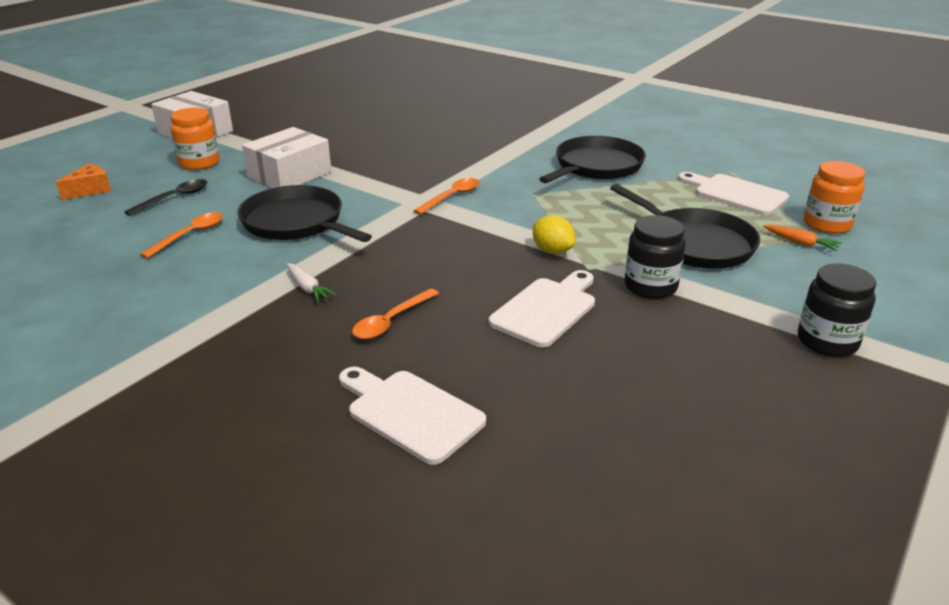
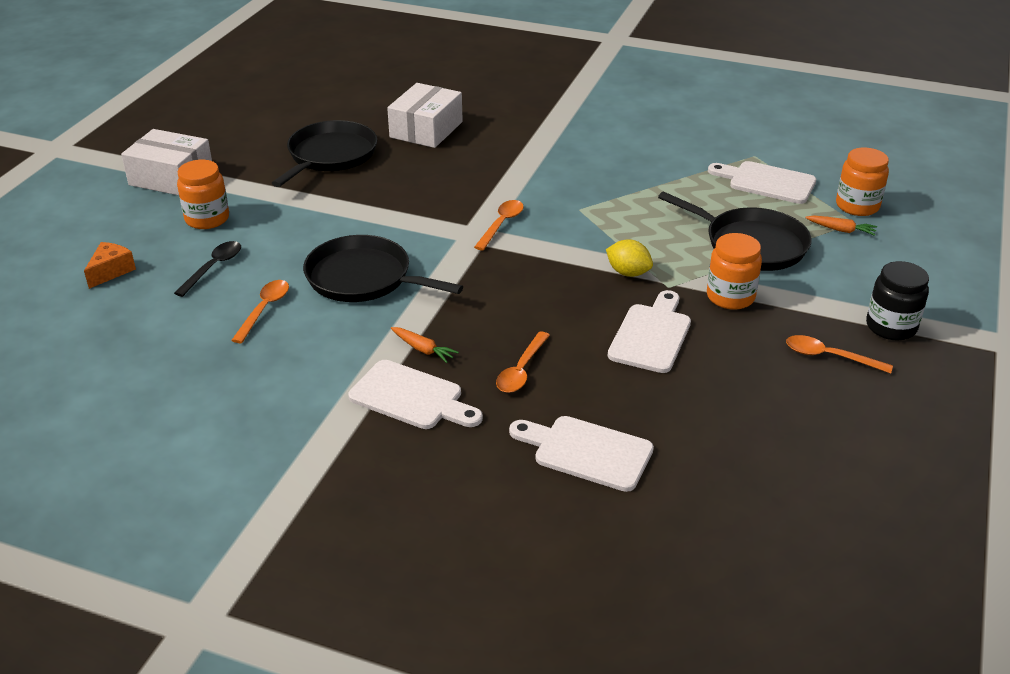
camera: 15 degrees left, 5 degrees up
white box [242,127,332,188] -> white box moved to [387,83,463,148]
white carrot [287,263,336,302] -> orange carrot [391,327,459,363]
black pan [539,136,646,183] -> black pan moved to [272,120,377,187]
black jar [624,215,685,299] -> orange jar [707,233,762,310]
none -> white cutting board [348,360,483,429]
none -> orange spoon [786,335,893,374]

